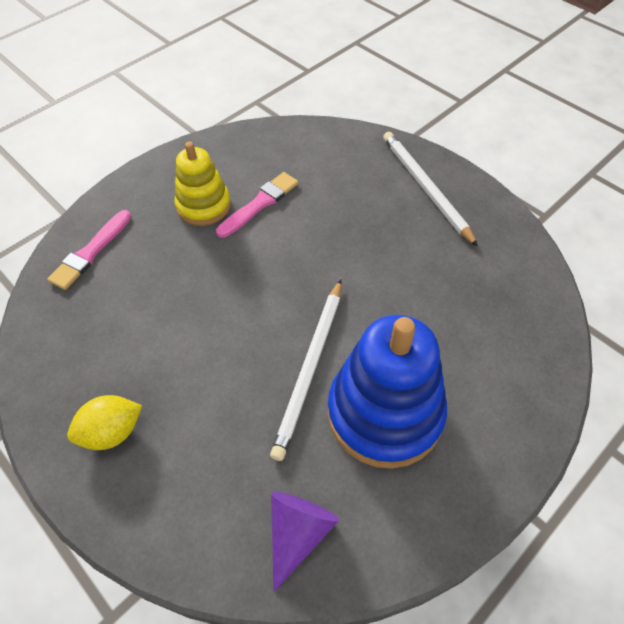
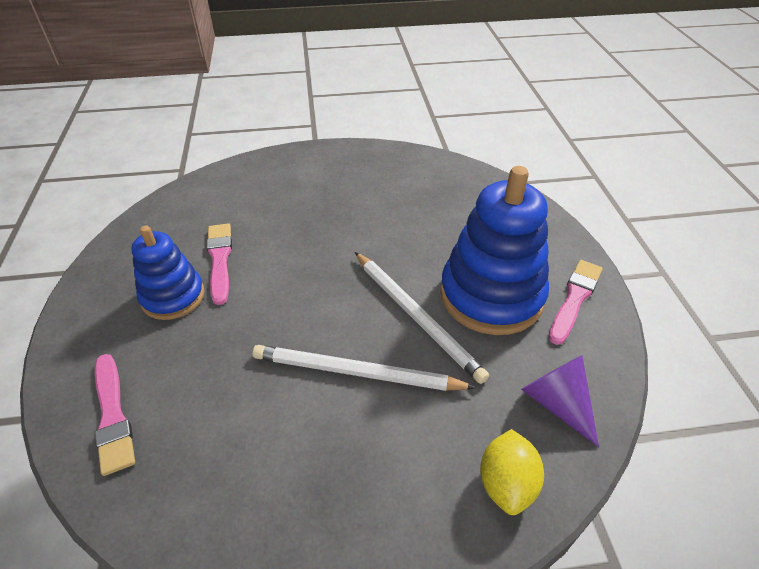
camera: 55 degrees left, 10 degrees down
yellow lemon [67,395,142,450] -> yellow lemon moved to [480,429,544,515]
yellow stacking toy [175,142,231,226] -> blue stacking toy [131,226,205,320]
white pencil [383,132,478,247] -> white pencil moved to [253,345,476,391]
none -> pink brush [548,260,603,345]

